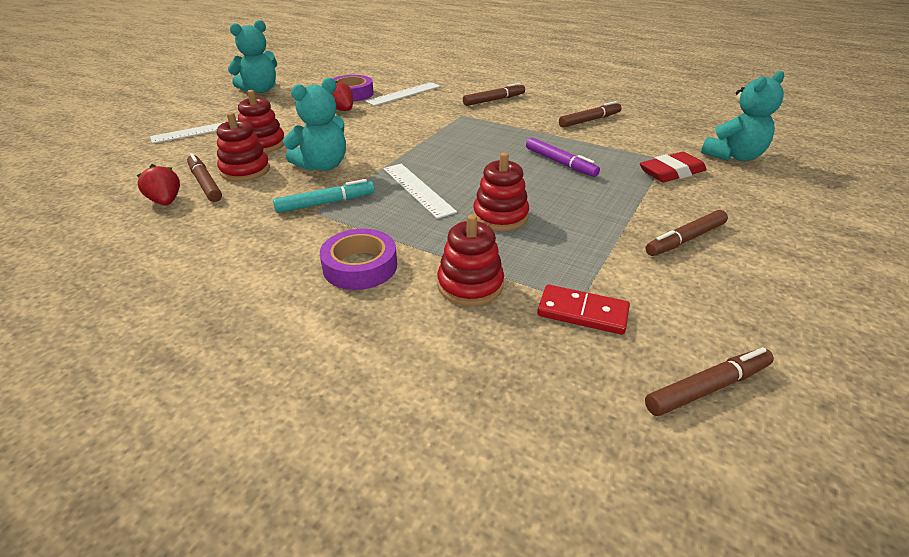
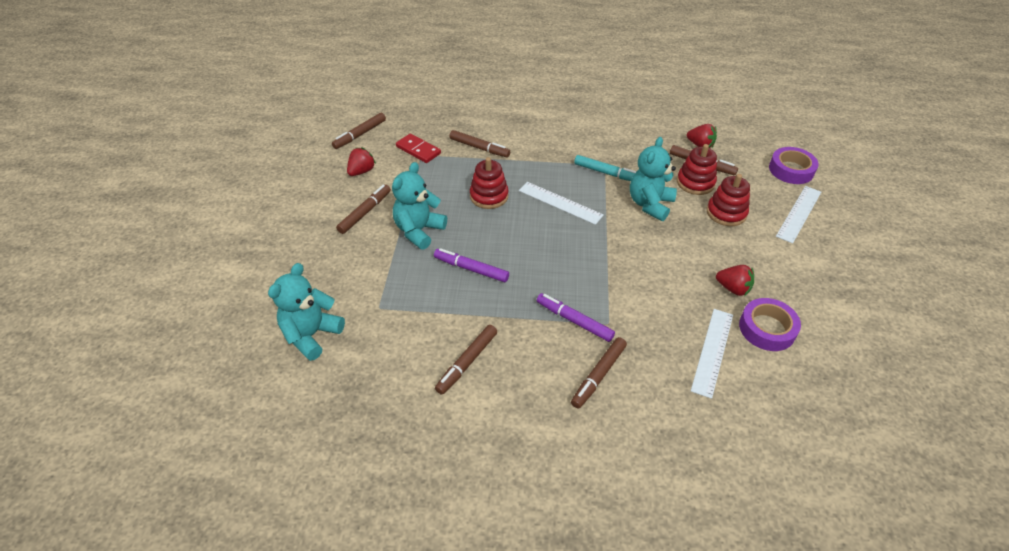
camera: 155 degrees right, 10 degrees up
turquoise teddy bear [228,20,277,93] -> turquoise teddy bear moved to [392,162,447,250]
turquoise marker [273,179,375,213] -> turquoise marker turned 105 degrees counterclockwise [574,155,637,181]
purple tape [320,229,397,290] -> purple tape moved to [769,147,819,184]
red stacking toy [437,214,504,306] -> brown marker [449,130,510,157]
red domino [537,285,630,335] -> red domino turned 45 degrees clockwise [396,133,441,163]
red eraser [640,152,707,182] -> none
none -> red strawberry [347,147,376,176]
none -> purple marker [537,293,615,342]

